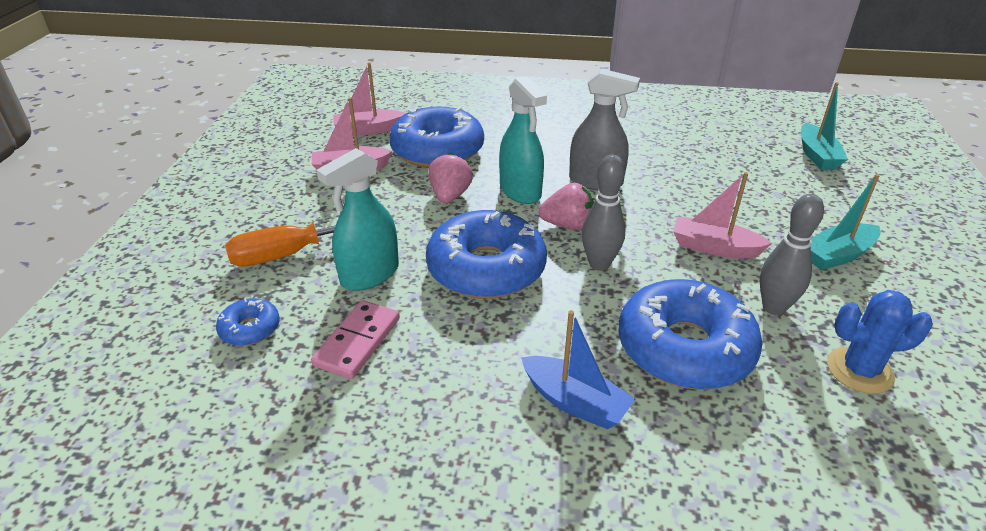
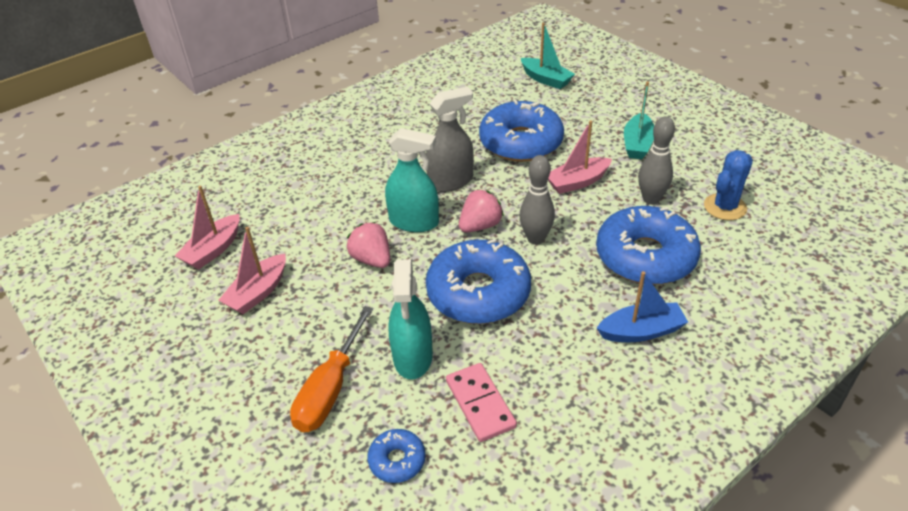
camera: 45 degrees left, 5 degrees up
blue donut [390,106,484,168] -> blue donut moved to [479,100,564,162]

